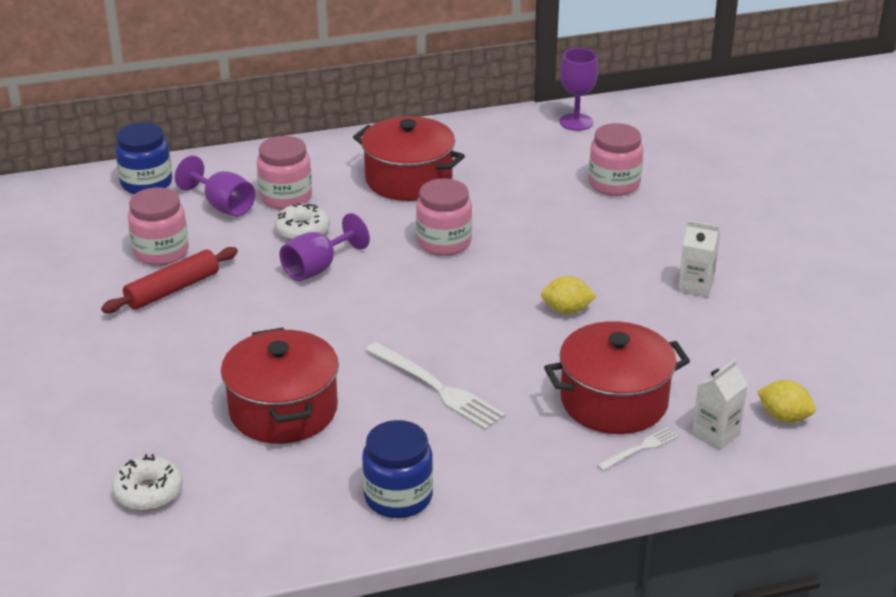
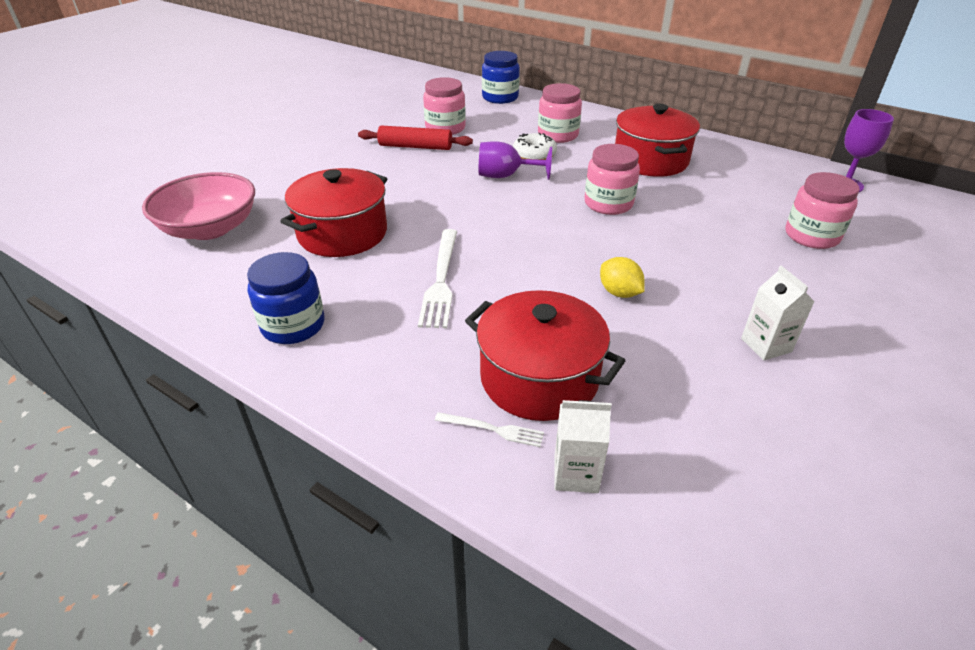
camera: 50 degrees right, 5 degrees up
white donut [112,454,183,511] -> pink bowl [142,172,255,240]
purple goblet [175,156,255,217] -> none
yellow lemon [757,380,816,423] -> none

